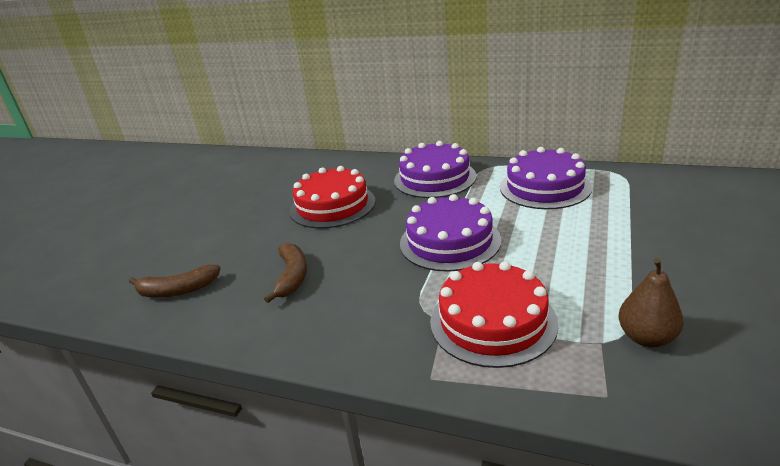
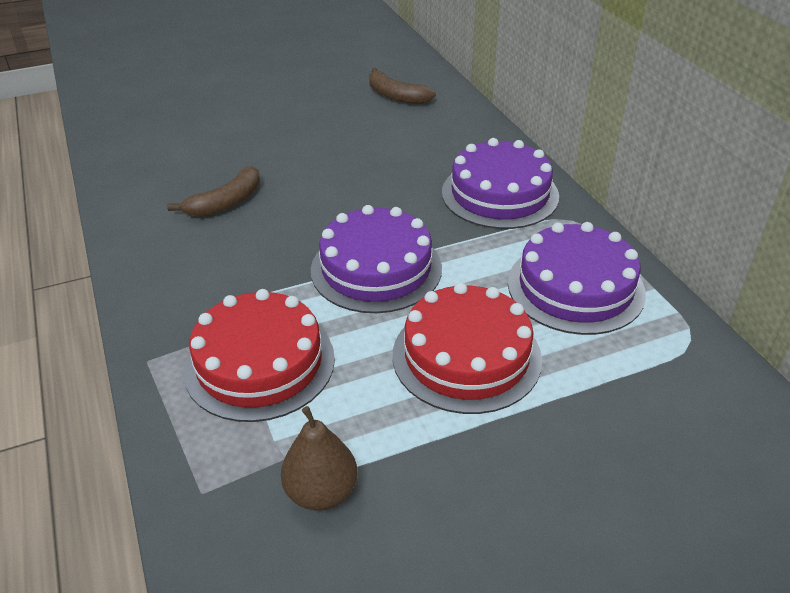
camera: 45 degrees right, 10 degrees up
brown banana [129,265,220,297] -> brown banana moved to [369,68,436,104]
red cake [289,166,375,229] -> red cake moved to [393,282,542,414]

